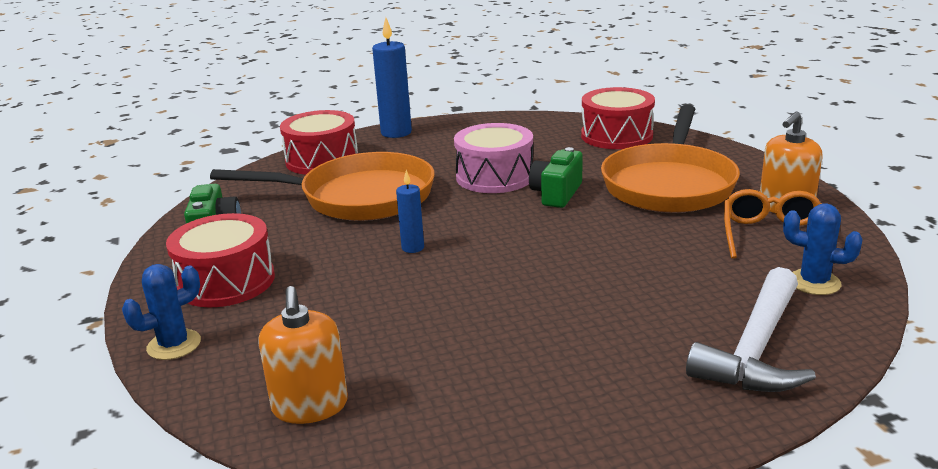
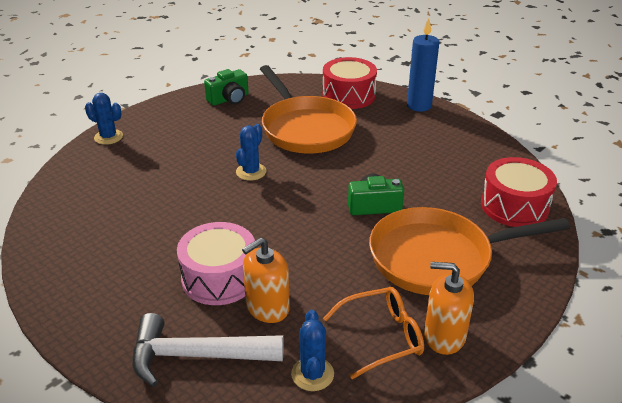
camera: 60 degrees right, 10 degrees up
red drum [166,213,275,307] -> none
orange soap dispenser [258,286,348,424] -> orange soap dispenser moved to [242,237,290,323]
blue candle [396,170,424,253] -> blue cactus [236,124,266,181]
pink drum [454,123,533,193] -> pink drum moved to [177,222,255,305]

